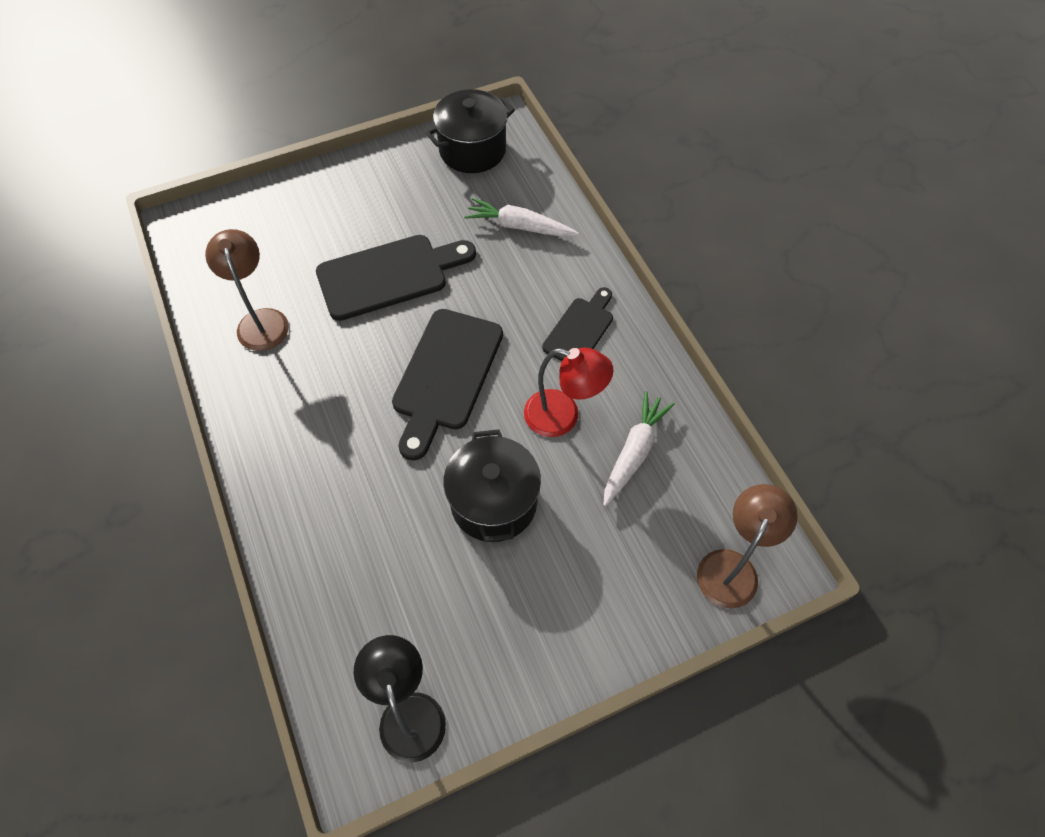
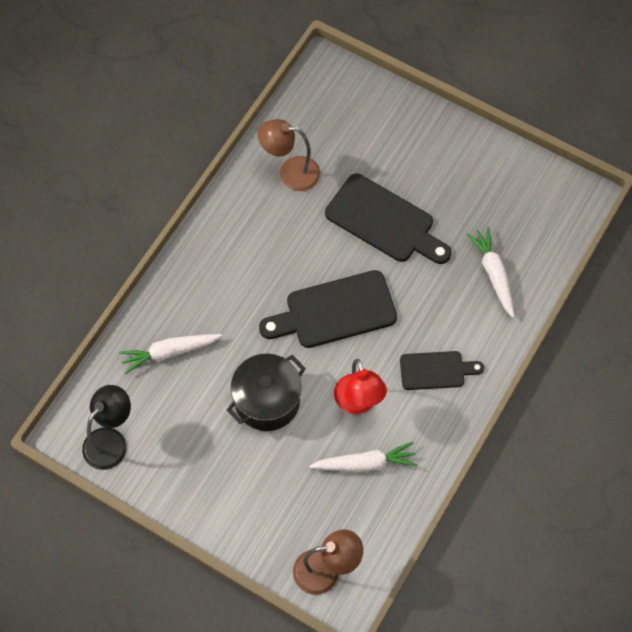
camera: 55 degrees right, 5 degrees up
brown lamp [205,229,289,351] -> brown lamp turned 120 degrees counterclockwise [258,119,320,191]
black pot [426,89,515,173] -> none
none -> white carrot [119,334,222,374]

